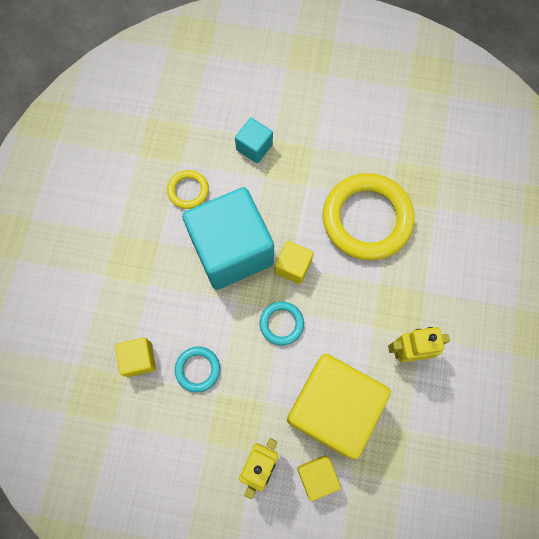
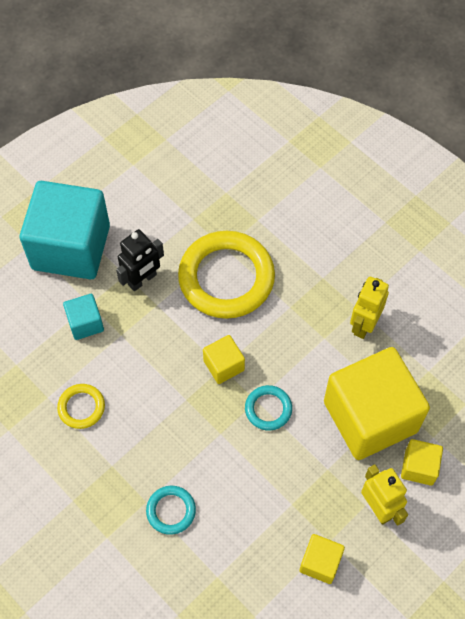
camera: 55 degrees left, 10 degrees down
yellow cube [115,338,156,377] -> yellow cube moved to [300,534,345,584]
turquoise ring [175,347,220,392] -> turquoise ring moved to [146,486,196,535]
turquoise cube [182,187,274,290] -> turquoise cube moved to [20,181,110,279]
none -> black robot [116,229,164,291]

